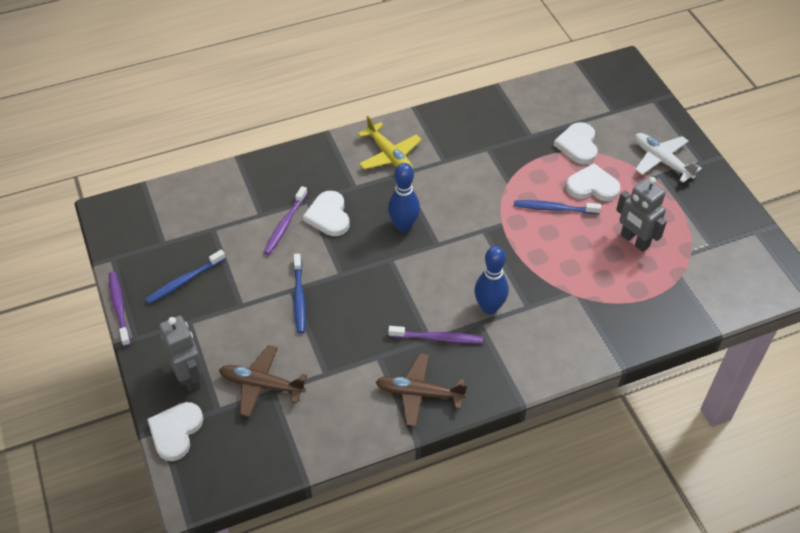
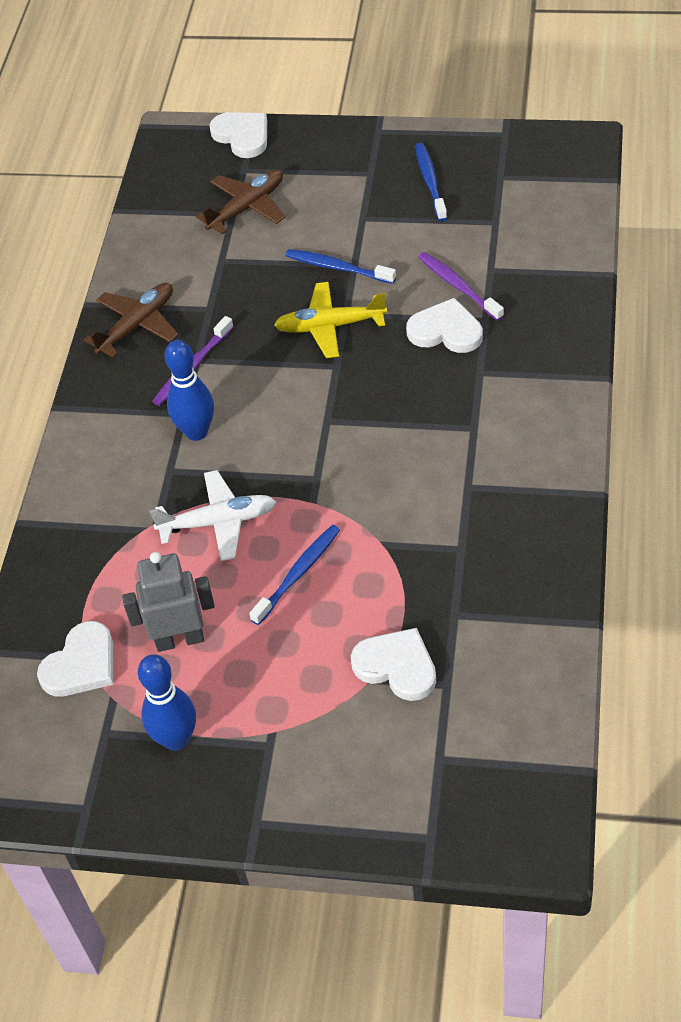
camera: 125 degrees right, 0 degrees up
purple toothbrush [109,271,131,346] -> none
grey robot [159,316,203,391] -> none
yellow plane [358,116,422,169] -> yellow plane moved to [274,282,387,358]
blue bowling pin [388,163,420,232] -> blue bowling pin moved to [138,654,196,751]
white heart [566,163,621,201] -> white heart moved to [37,621,113,697]
white plane [635,133,702,183] -> white plane moved to [150,470,276,561]

